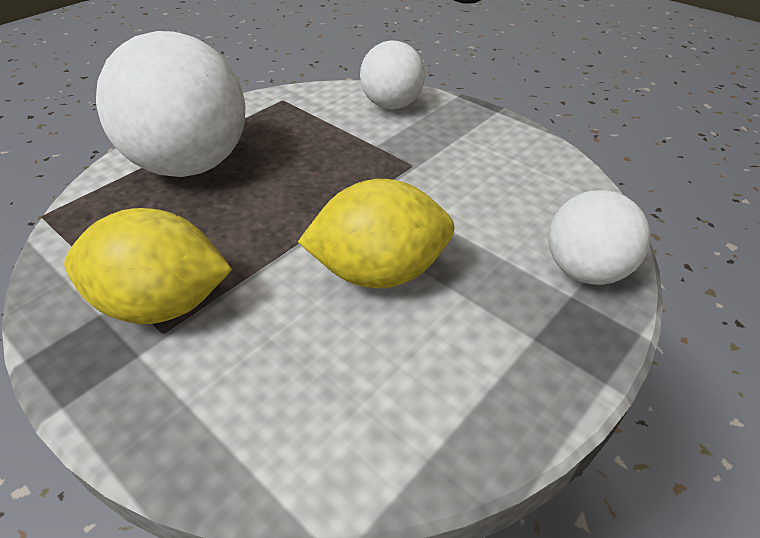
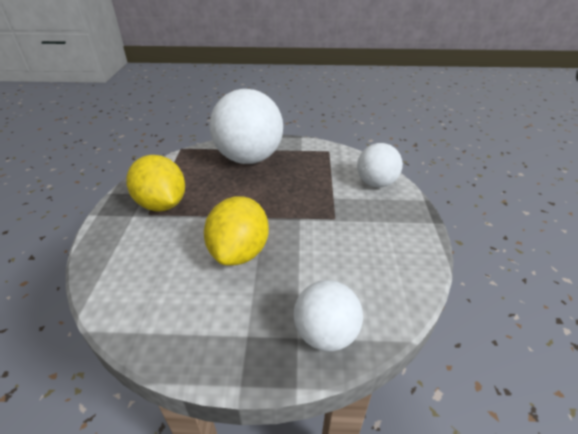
camera: 50 degrees right, 5 degrees down
yellow lemon [298,179,455,288] -> yellow lemon turned 60 degrees clockwise [204,196,269,266]

